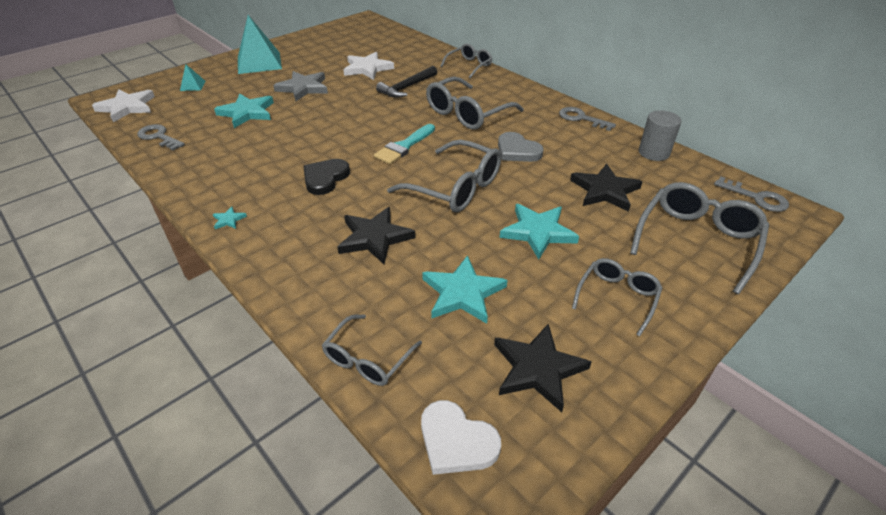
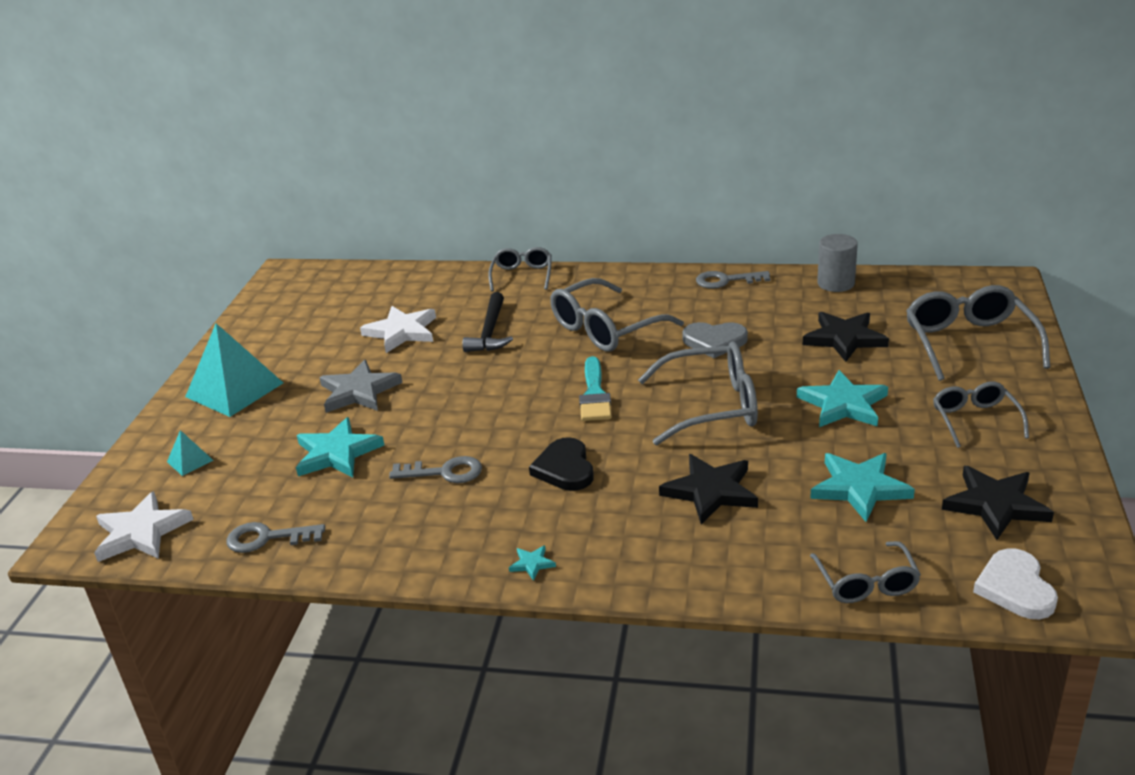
camera: 35 degrees left, 10 degrees down
white heart [421,400,501,475] -> white heart turned 90 degrees clockwise [973,548,1058,619]
grey glasses [426,77,524,130] -> grey glasses turned 45 degrees clockwise [550,278,684,351]
grey key [714,177,789,212] -> grey key moved to [389,456,482,483]

